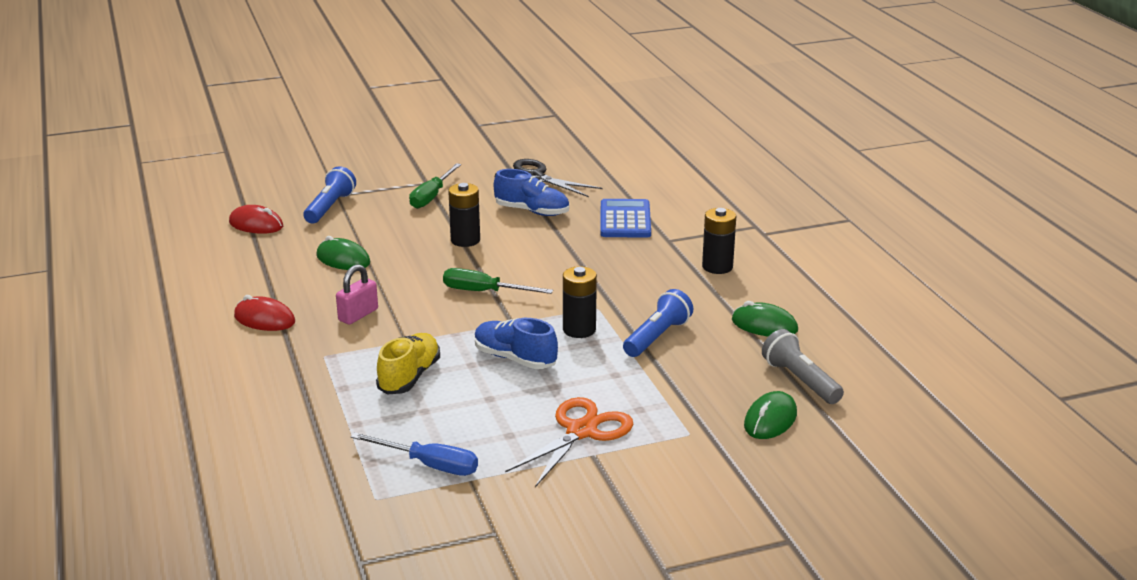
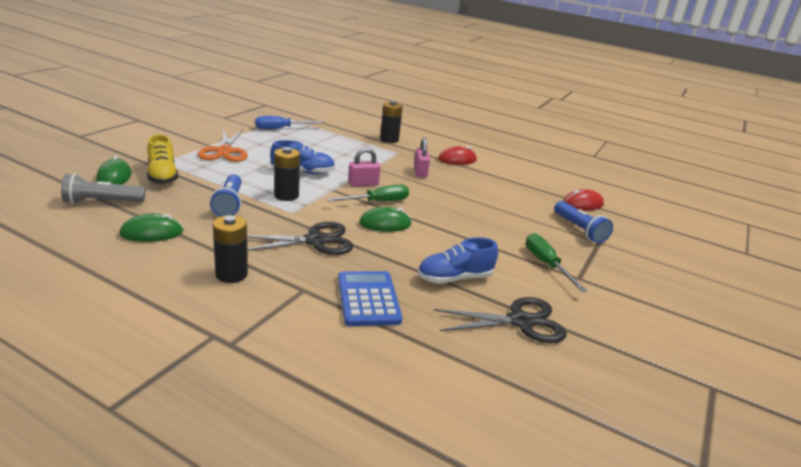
camera: 135 degrees right, 0 degrees up
green mouse [316,236,370,270] -> green mouse moved to [359,207,412,232]
yellow shoe [376,333,440,394] -> yellow shoe moved to [147,134,178,184]
black battery [448,183,480,247] -> black battery moved to [380,101,403,143]
blue calculator [600,199,651,238] -> blue calculator turned 150 degrees counterclockwise [338,271,402,326]
grey flashlight [762,329,844,404] -> grey flashlight turned 150 degrees clockwise [61,173,146,204]
none -> black scissors [247,222,353,255]
none -> pink padlock [348,147,381,187]

